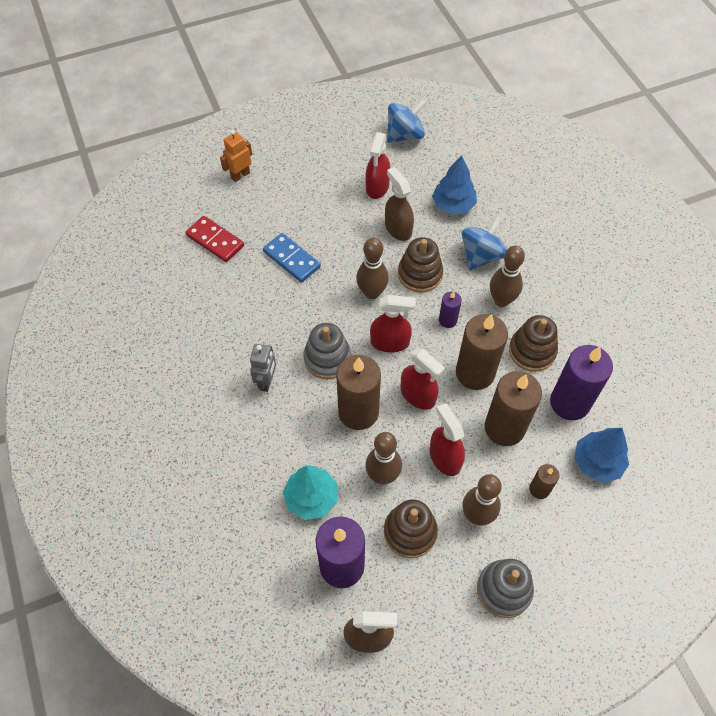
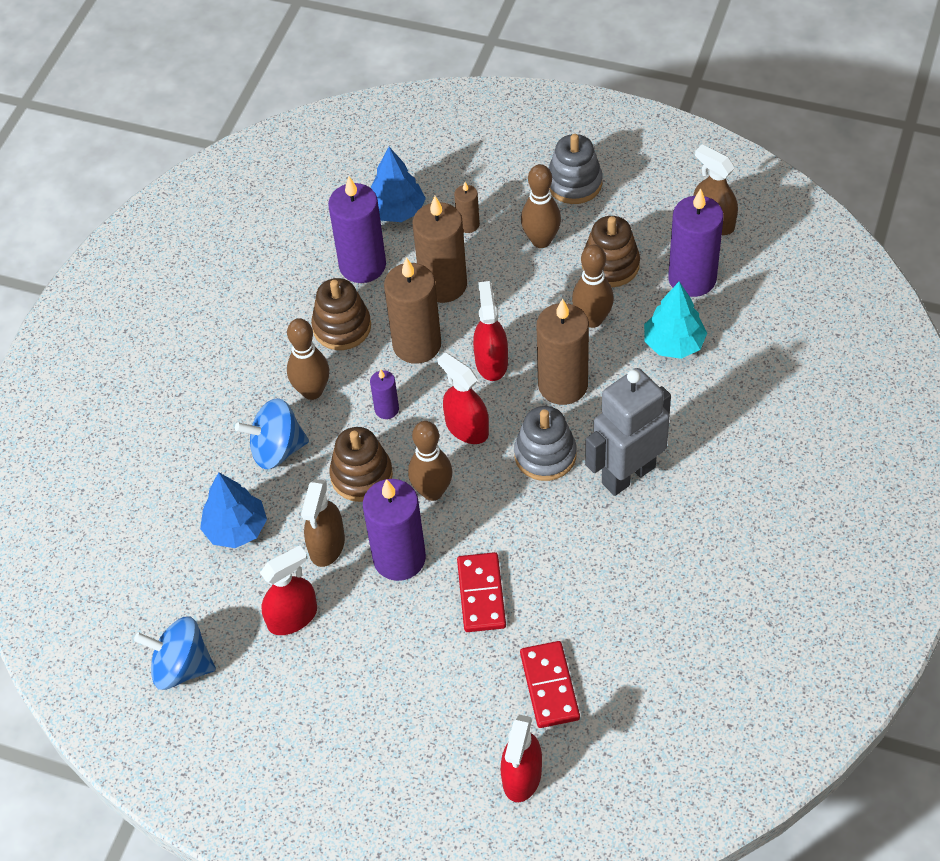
camera: 135 degrees left, 5 degrees down
orange robot [220,130,252,182] -> none
grey robot [250,344,276,392] -> grey robot [585,368,671,496], size x1.90
blue domino [263,233,321,283] -> red domino [457,552,506,632]
red spray bottle [430,403,465,476] -> red spray bottle moved to [501,715,542,802]
none -> purple candle [363,479,426,581]

